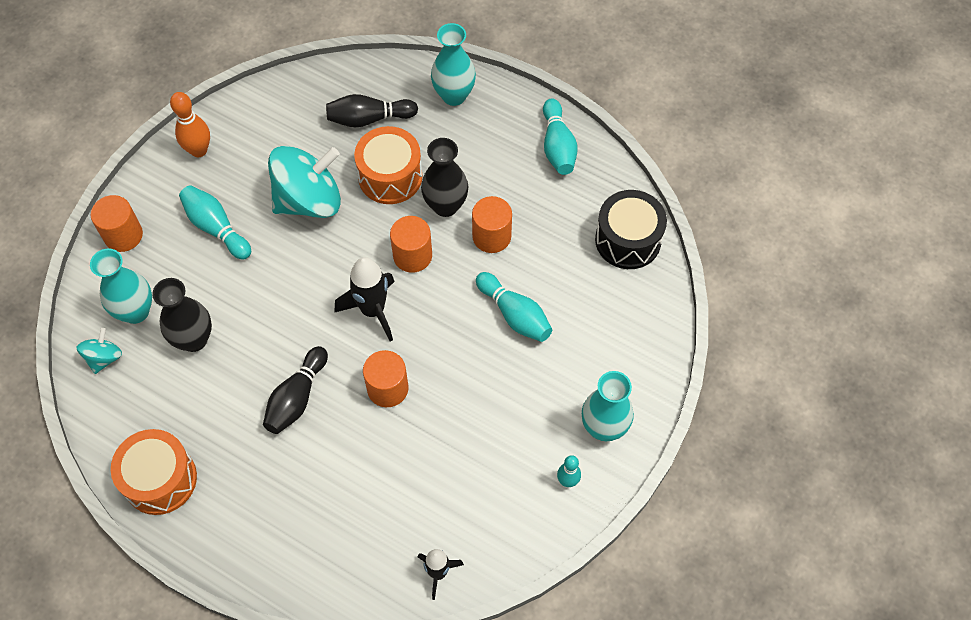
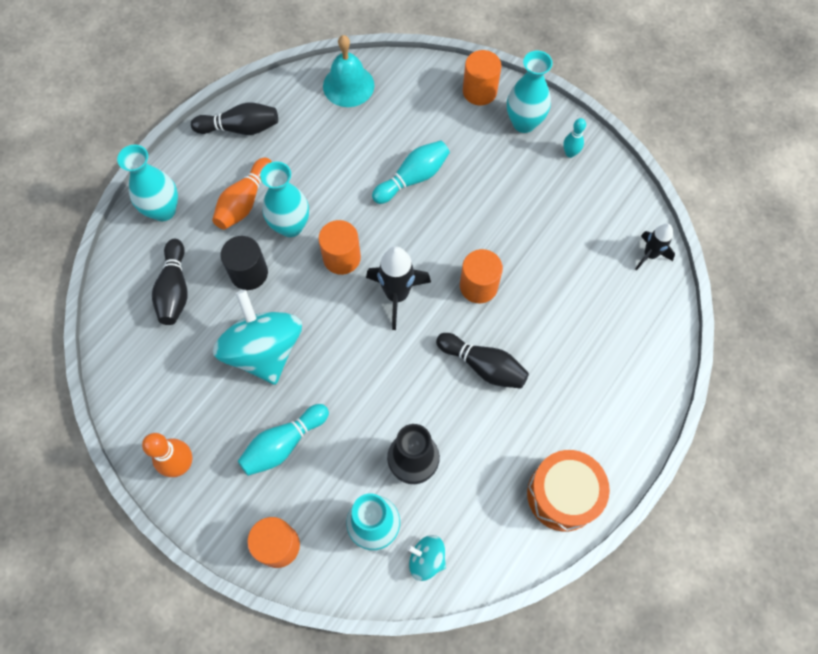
camera: 85 degrees left, 5 degrees up
orange drum [354,126,423,204] -> black cylinder [220,236,268,290]
black vase [421,138,468,217] -> turquoise vase [260,161,309,237]
orange cylinder [472,196,512,253] -> orange cylinder moved to [463,50,501,105]
turquoise bowling pin [543,98,577,175] -> black bowling pin [191,102,278,135]
black drum [595,190,667,269] -> turquoise bell [323,35,374,107]
none -> orange bowling pin [212,157,272,230]

